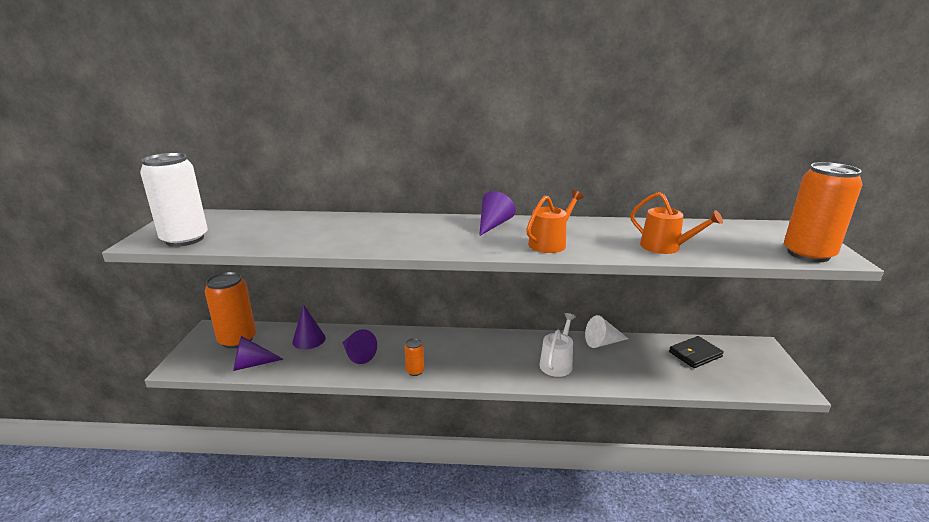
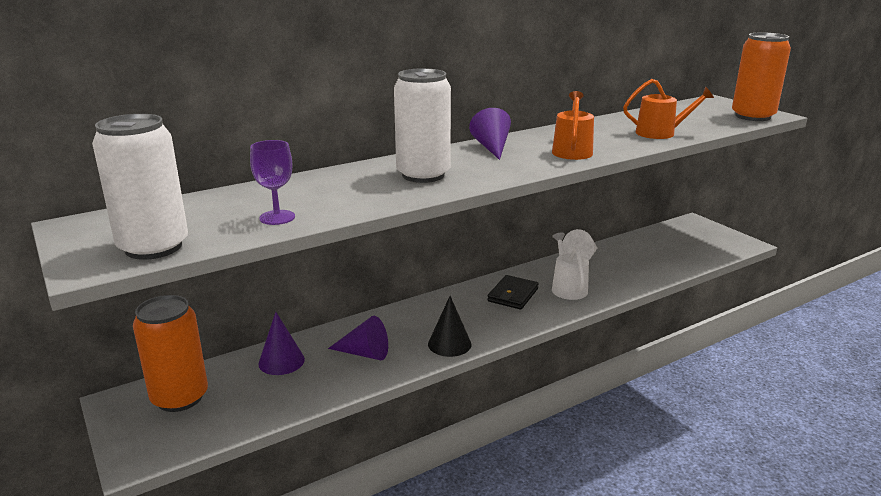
camera: 35 degrees left, 0 degrees up
purple cone [233,336,284,371] -> none
orange can [404,338,424,376] -> black cone [428,296,471,357]
black wallet [669,336,724,368] -> black wallet moved to [487,275,539,310]
none -> purple goblet [250,140,295,225]
none -> white can [394,68,451,183]

